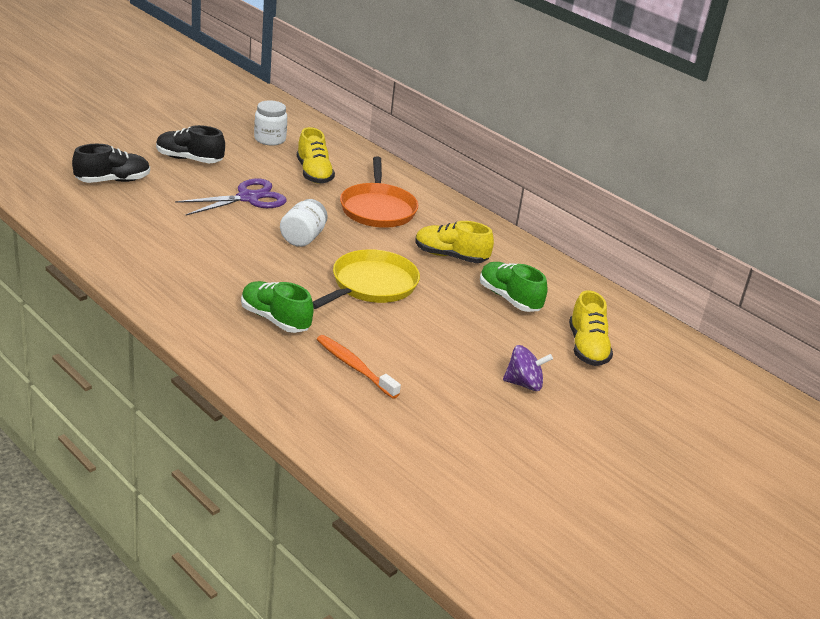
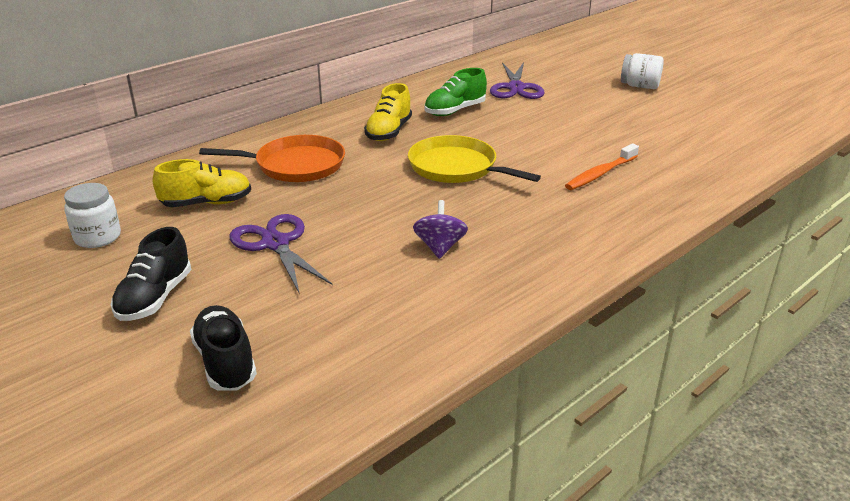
camera: 85 degrees left, 0 degrees up
green shoe [241,281,314,333] -> none
white jar [280,199,328,247] -> white jar moved to [621,53,664,89]
purple spinning top [503,345,553,391] -> purple spinning top moved to [413,200,468,259]
yellow shoe [569,290,613,366] -> purple scissors [490,62,544,99]

